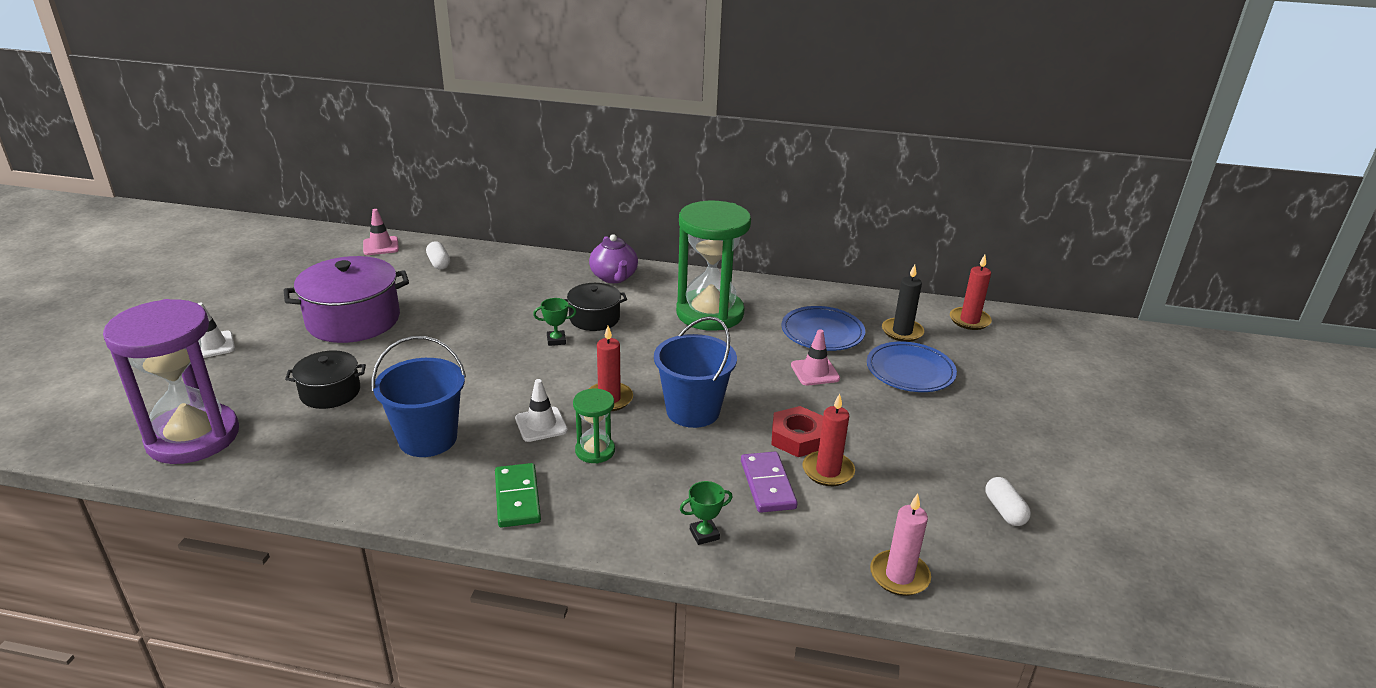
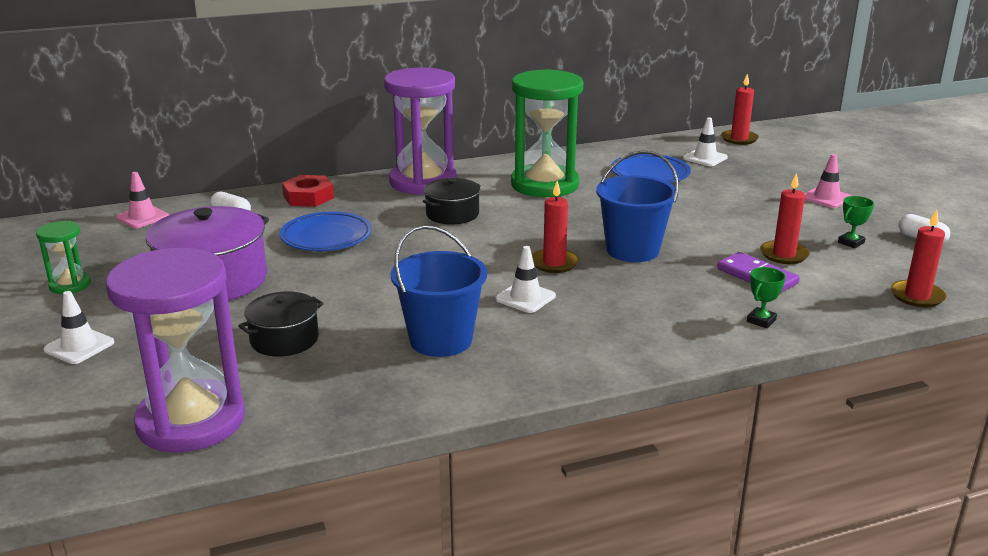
camera: 30 degrees left, 5 degrees down
green domino [495,463,541,528] -> none
green trophy [533,298,576,346] -> green trophy moved to [838,196,874,248]
green hourglass [573,389,615,463] -> green hourglass moved to [36,221,91,294]
purple teapot [589,234,638,283] -> purple hourglass [384,68,457,195]
red nut [771,406,823,457] -> red nut moved to [282,175,334,207]
pink traffic cone [791,329,840,385] -> pink traffic cone moved to [804,154,851,208]
blue plate [867,342,957,392] -> blue plate moved to [280,211,372,251]
pink candle [870,494,931,596] -> red candle [891,210,946,307]
black candle [882,265,924,342] -> white traffic cone [683,117,728,166]

